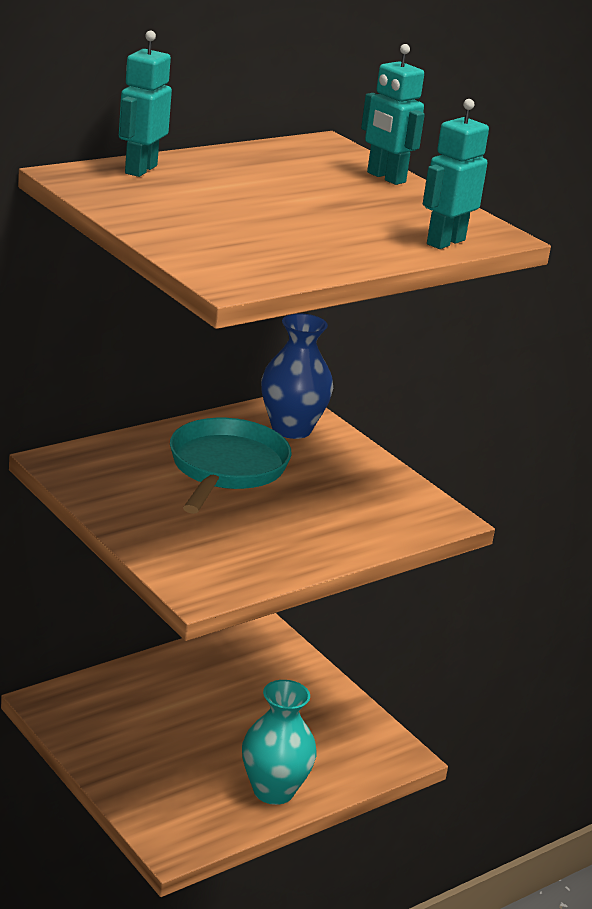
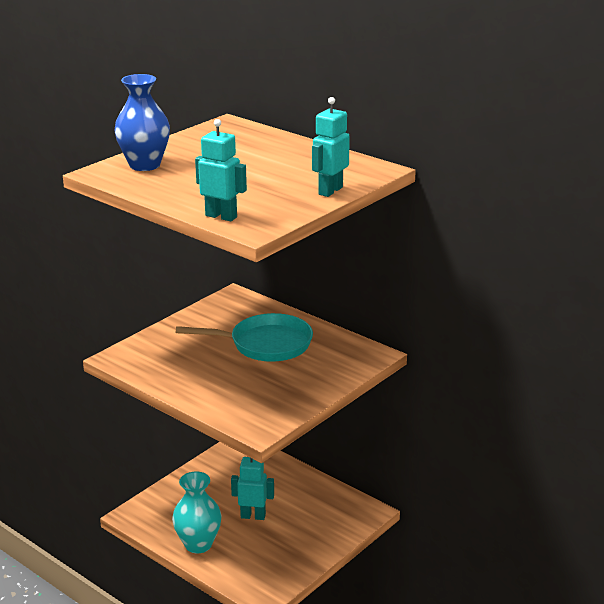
camera: 80 degrees right, 0 degrees up
turquoise robot [119,31,172,177] -> turquoise robot moved to [231,457,274,520]
blue vase [261,313,333,439] -> blue vase moved to [114,74,170,171]

